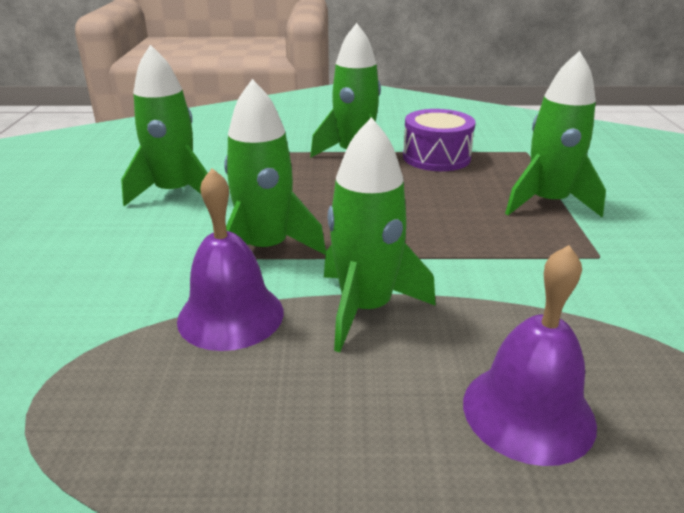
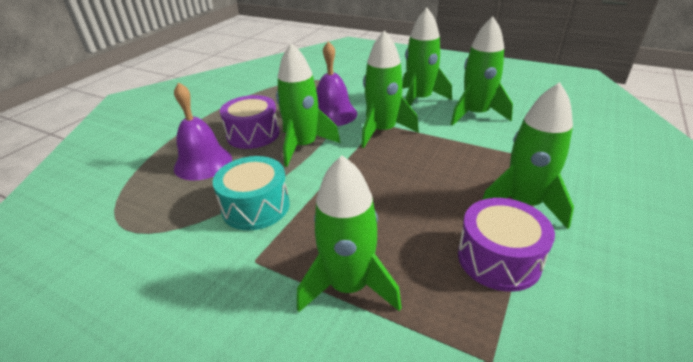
camera: 120 degrees right, 5 degrees up
none -> turquoise drum [213,156,290,230]
none -> purple drum [220,95,280,149]
none -> green rocket [402,8,452,106]

